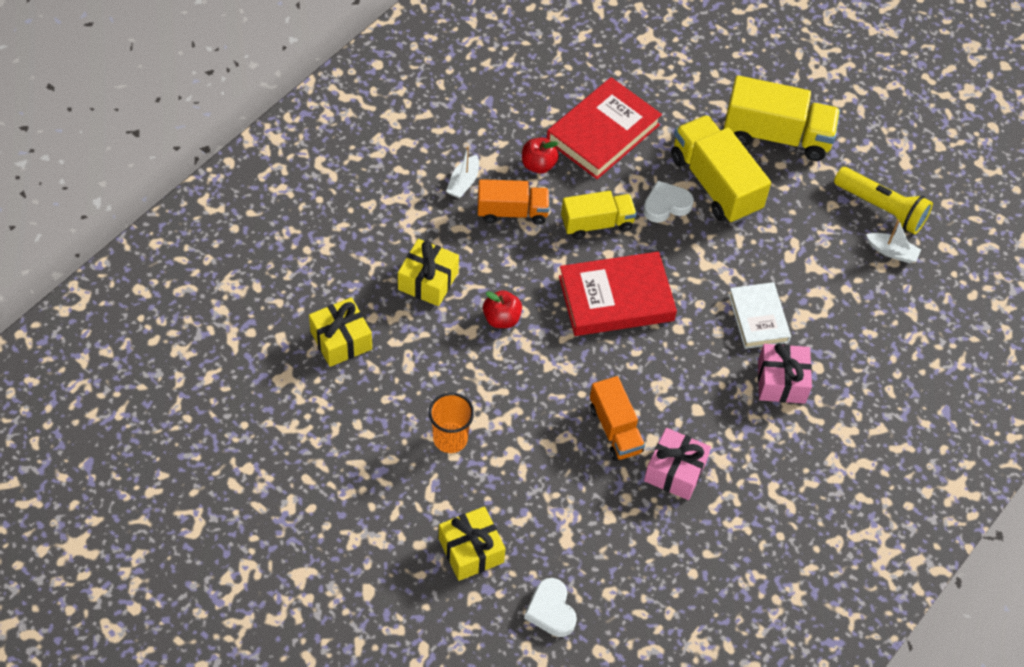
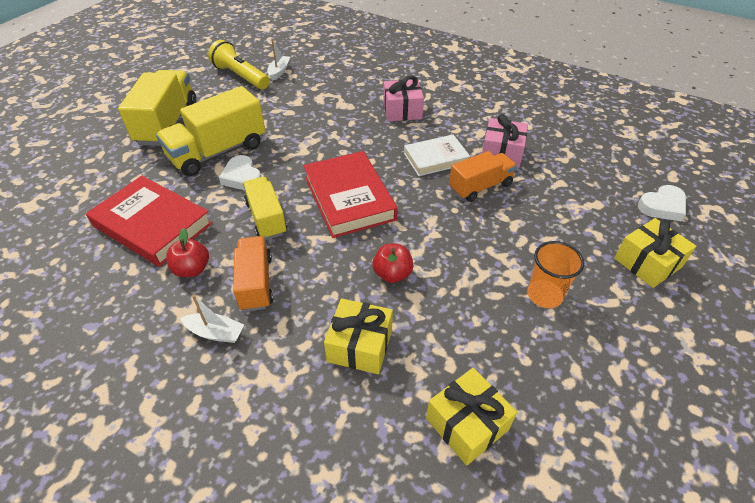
camera: 95 degrees left, 10 degrees down
white book [728,282,791,349] -> white book moved to [404,135,470,176]
yellow flashlight [834,167,933,235] -> yellow flashlight turned 75 degrees counterclockwise [208,40,270,90]

